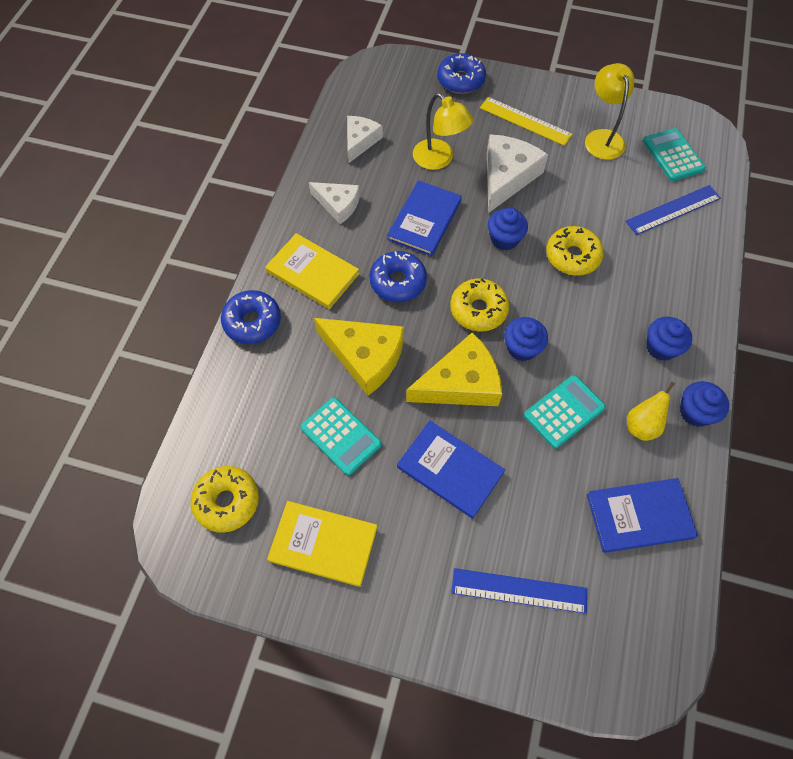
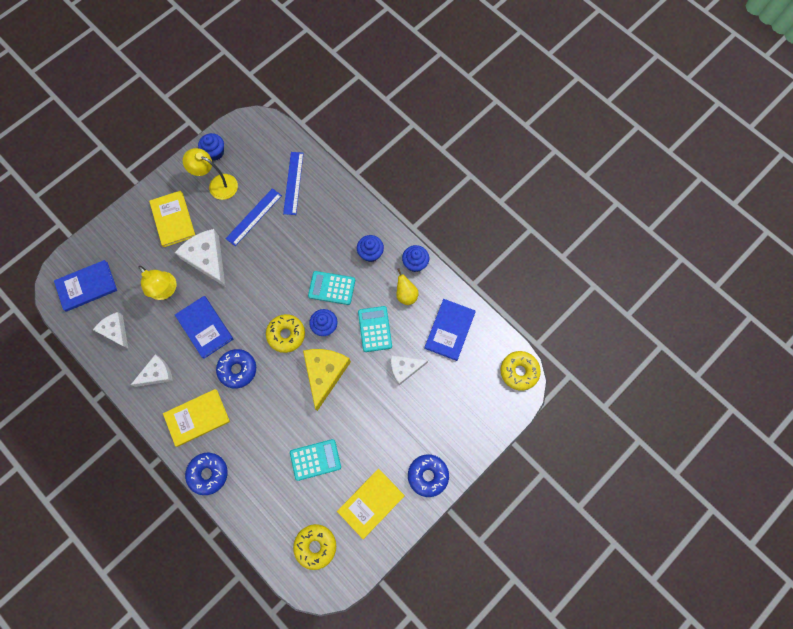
camera: 60 degrees left, 10 degrees up
yellow cheese [314,318,404,396] -> none
blue book [397,420,505,519] -> blue book moved to [54,260,117,312]
yellow lamp [413,93,473,170] -> yellow lamp turned 60 degrees clockwise [138,266,176,300]
blue donut [437,53,486,94] -> blue donut moved to [408,454,449,497]
blue ruler [451,568,587,614] -> blue ruler moved to [226,188,282,246]
yellow ruler [480,97,573,146] -> yellow book [149,191,195,247]
blue cupcake [488,208,528,250] -> blue cupcake moved to [198,133,224,160]
yellow donut [546,226,604,276] -> yellow donut moved to [500,351,541,391]
turquoise calculator [643,128,706,181] -> turquoise calculator moved to [308,271,355,305]
none -> white cheese [391,355,428,385]

